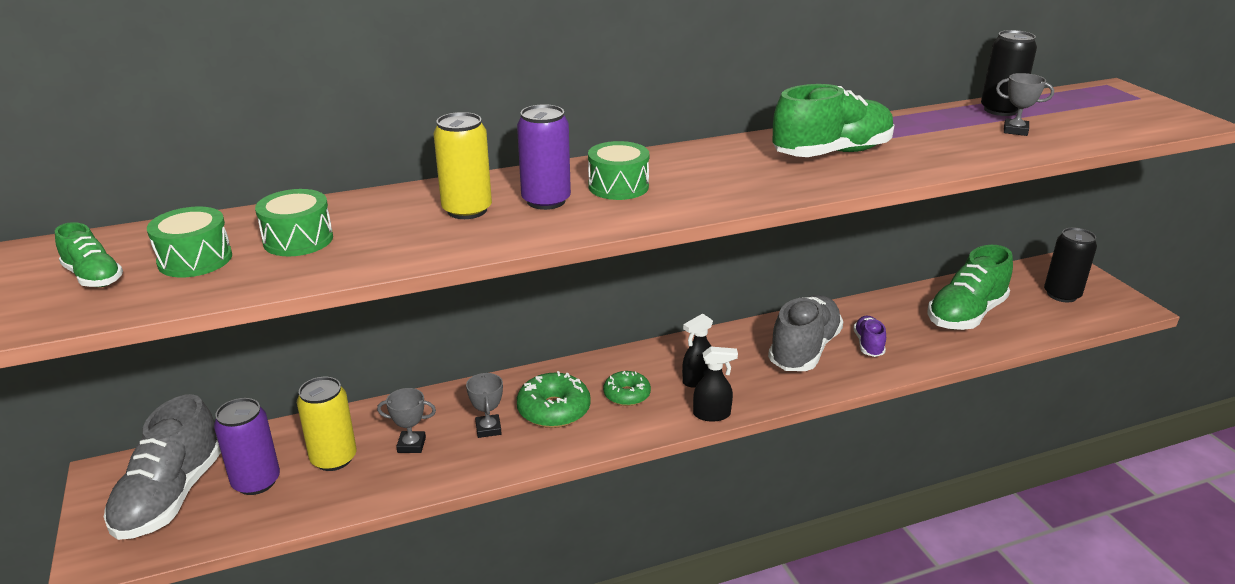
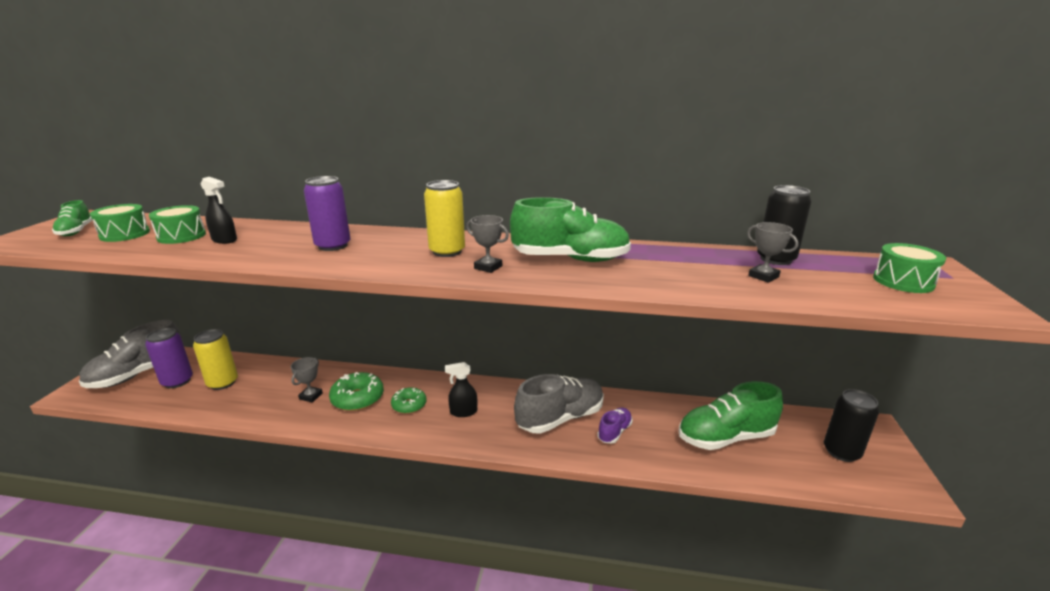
camera: 30 degrees right, 5 degrees down
grey trophy [377,388,436,453] -> grey trophy moved to [466,215,509,273]
yellow can [434,112,492,219] -> yellow can moved to [424,180,465,257]
green drum [588,141,649,200] -> green drum moved to [873,243,946,293]
black spray bottle [693,346,738,421] -> black spray bottle moved to [201,177,237,244]

